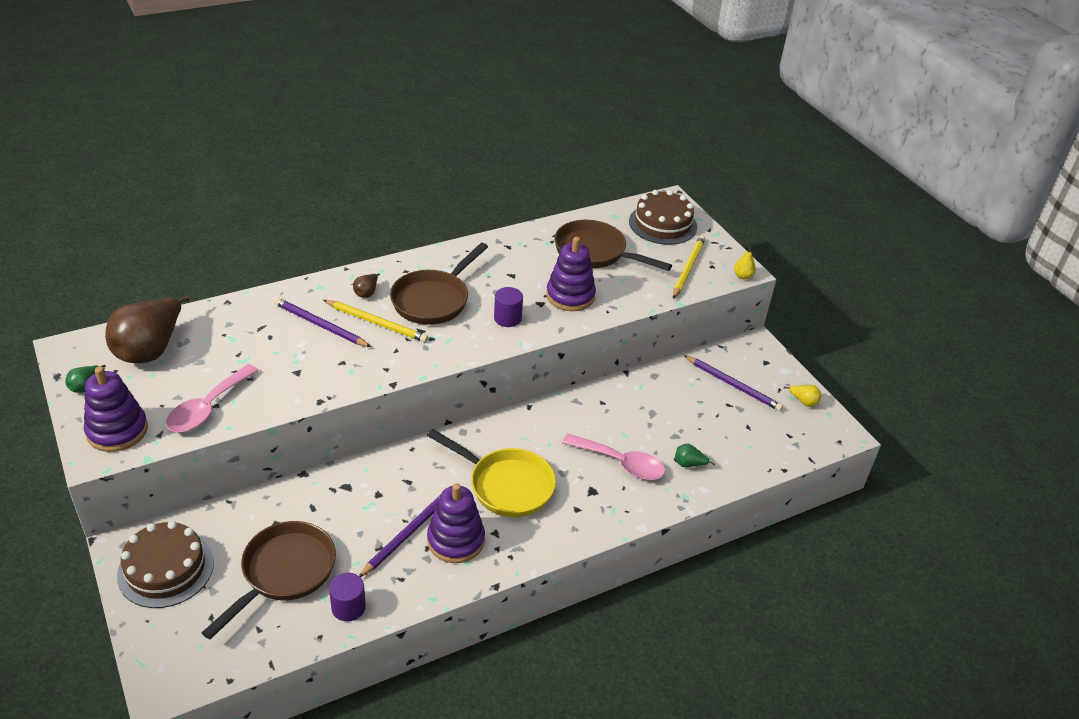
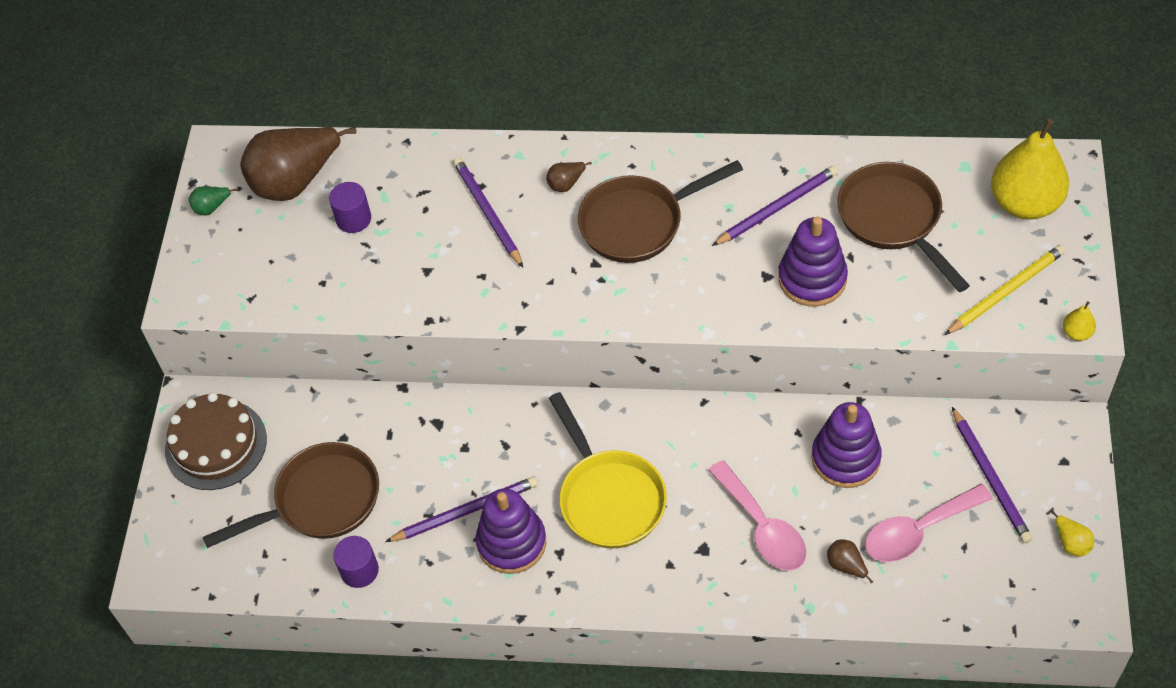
camera: 40 degrees right, 15 degrees up
purple stacking toy [84,367,148,452] -> purple stacking toy moved to [811,402,882,488]
pink spoon [166,364,259,432] -> pink spoon moved to [865,484,993,562]
yellow pencil [323,300,428,342] -> none
purple cylinder [494,287,523,327] -> purple cylinder moved to [329,182,371,233]
brown cake [629,190,697,245] -> yellow pear [991,119,1069,220]
green pear [675,444,715,467] -> brown pear [827,540,873,583]
none -> purple pencil [712,166,838,246]

